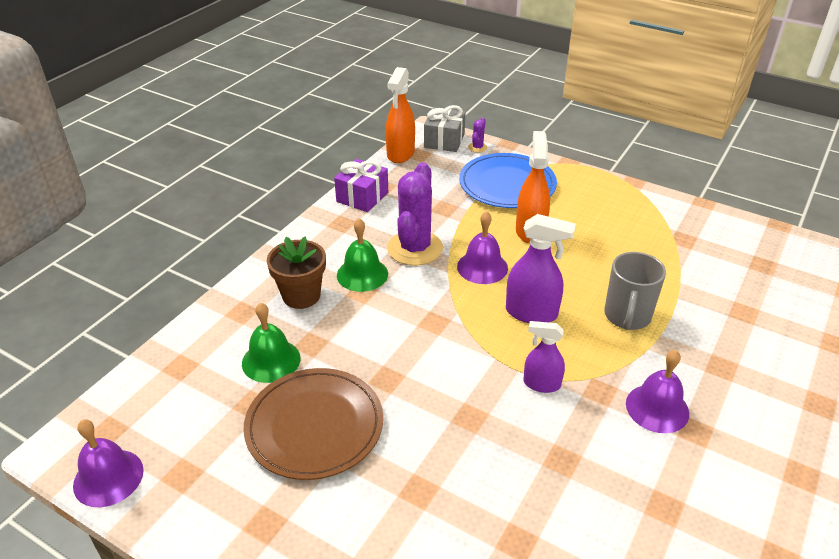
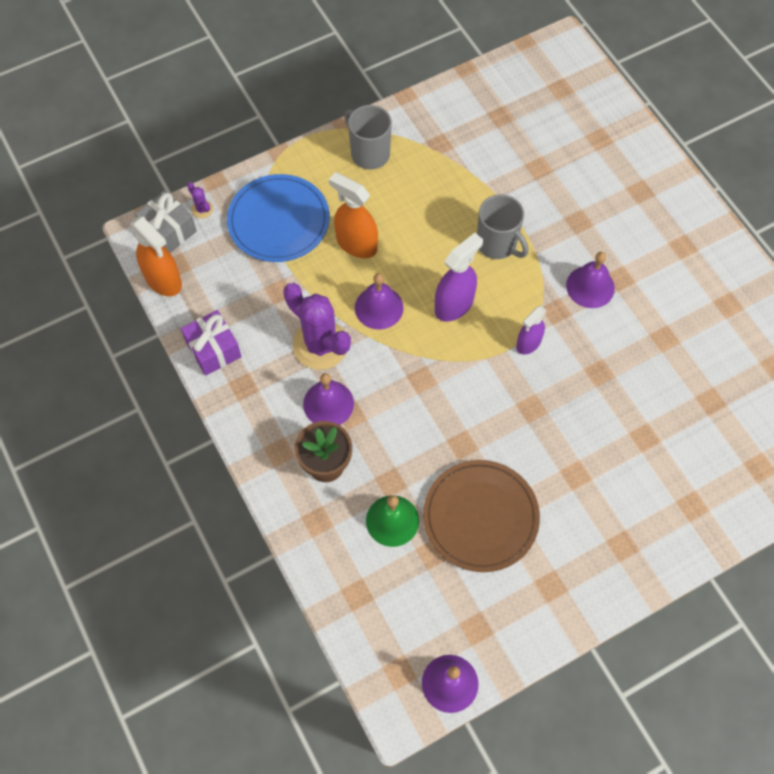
camera: 60 degrees left, 25 degrees up
green bell [337,218,388,292] -> purple bell [303,373,354,425]
none -> grey mug [344,105,392,170]

